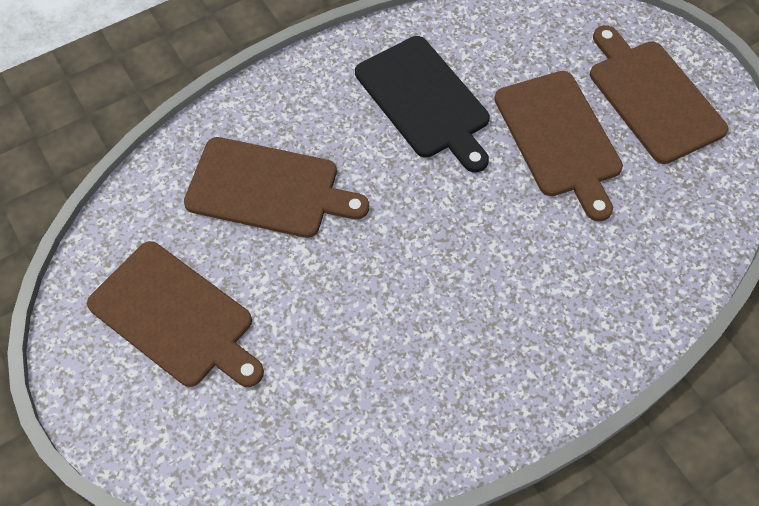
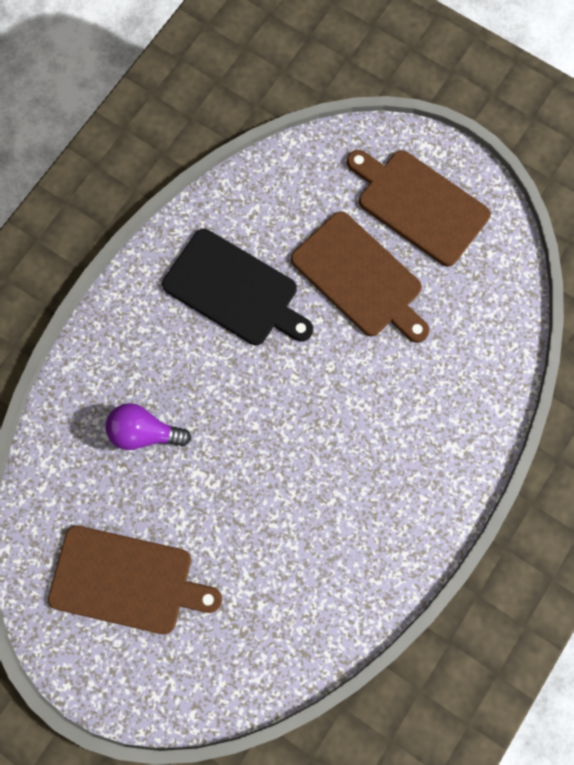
camera: 25 degrees left, 15 degrees up
brown cutting board [184,137,369,238] -> purple light bulb [105,403,191,450]

